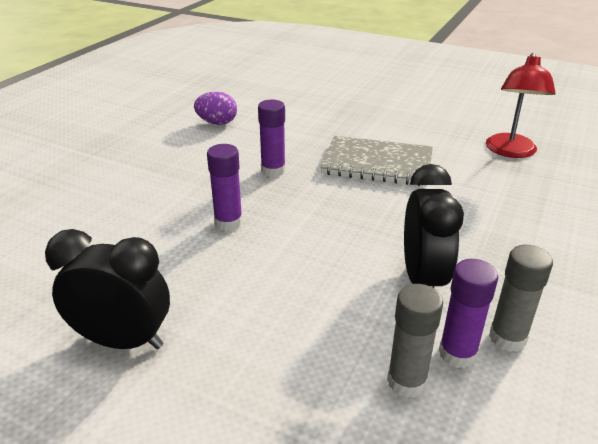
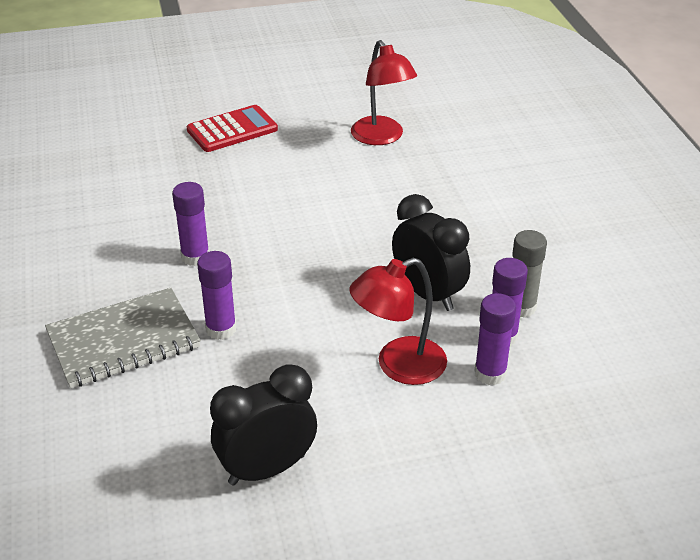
camera: 40 degrees left, 5 degrees up
purple egg [194,92,237,125] -> none
grey notebook [320,136,433,186] -> grey notebook moved to [45,288,201,388]
grey glue stick [387,284,443,398] -> purple glue stick [474,293,516,385]
none -> red calculator [187,105,278,152]
none -> red lamp [349,258,447,385]

